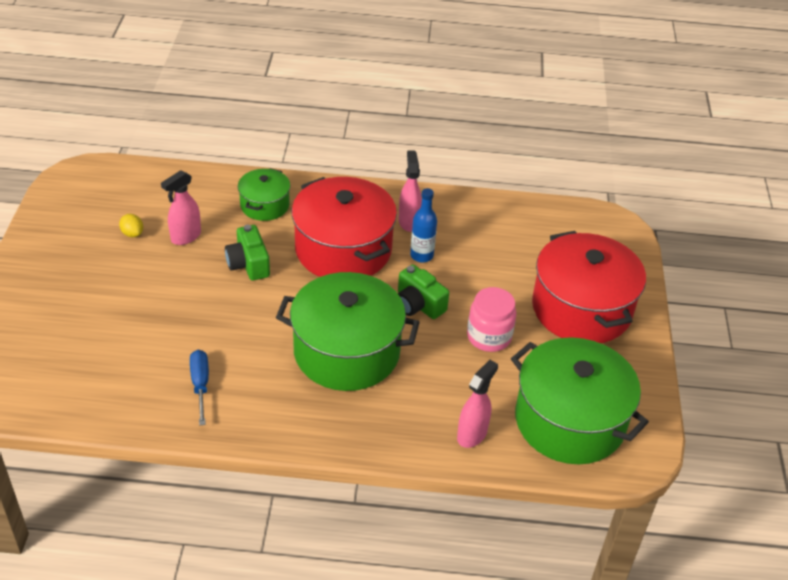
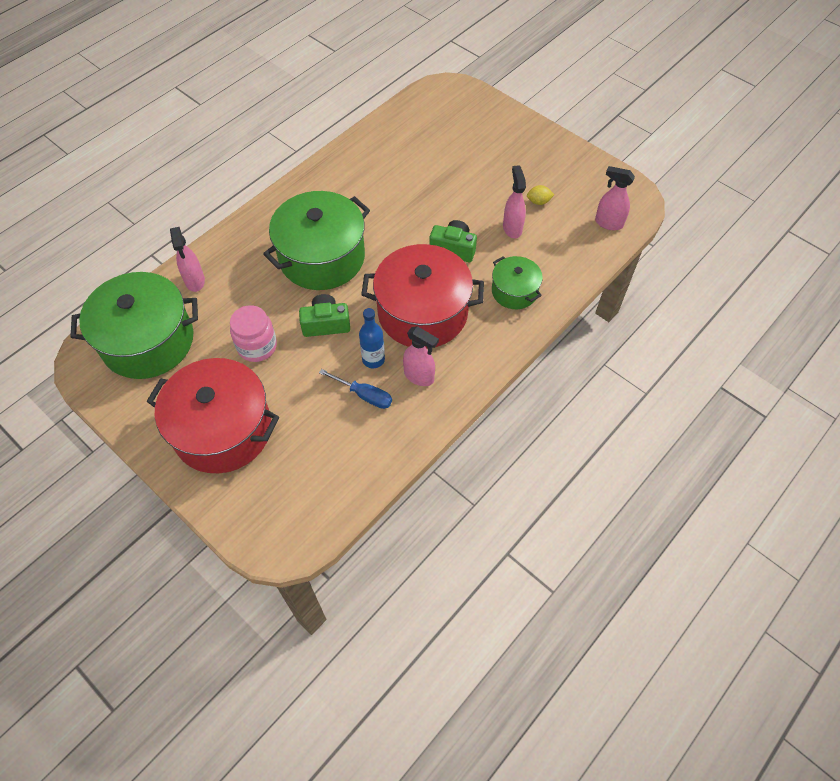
camera: 130 degrees right, 15 degrees up
blue screwdriver [190,350,209,425] -> blue screwdriver moved to [319,369,392,409]
none -> pink spray bottle [595,166,635,230]

